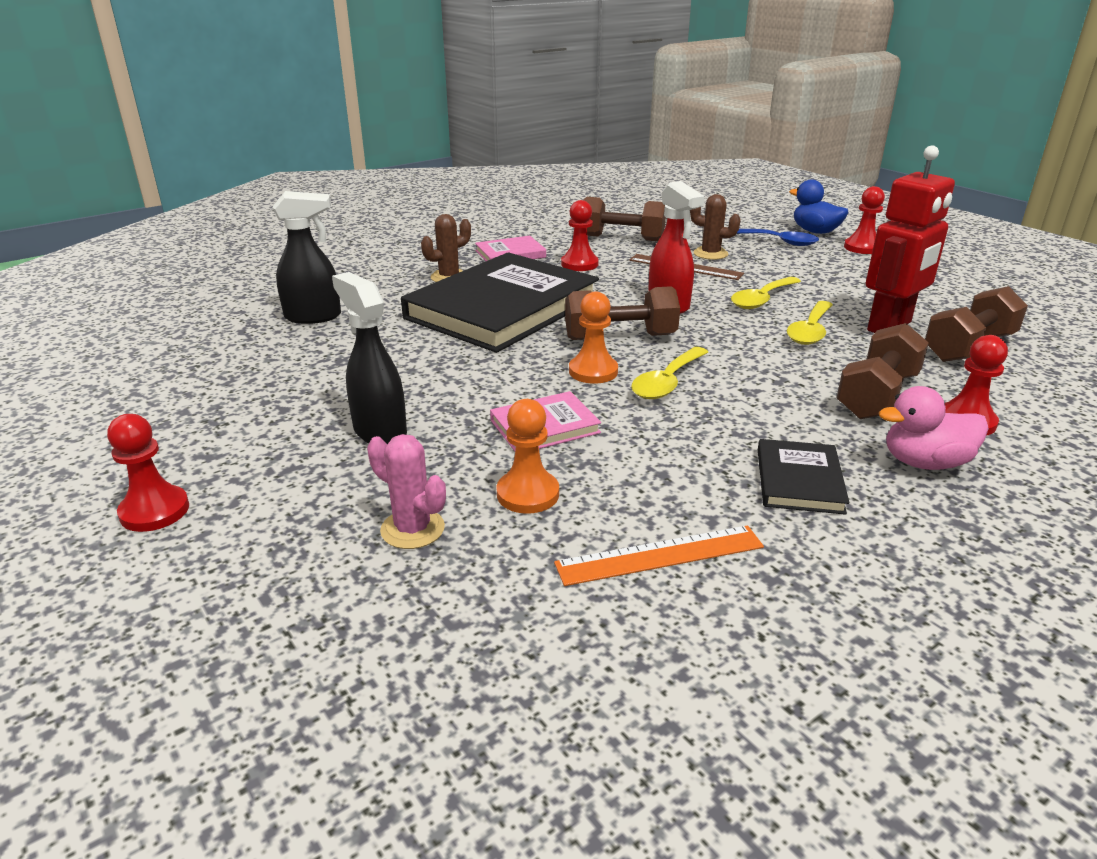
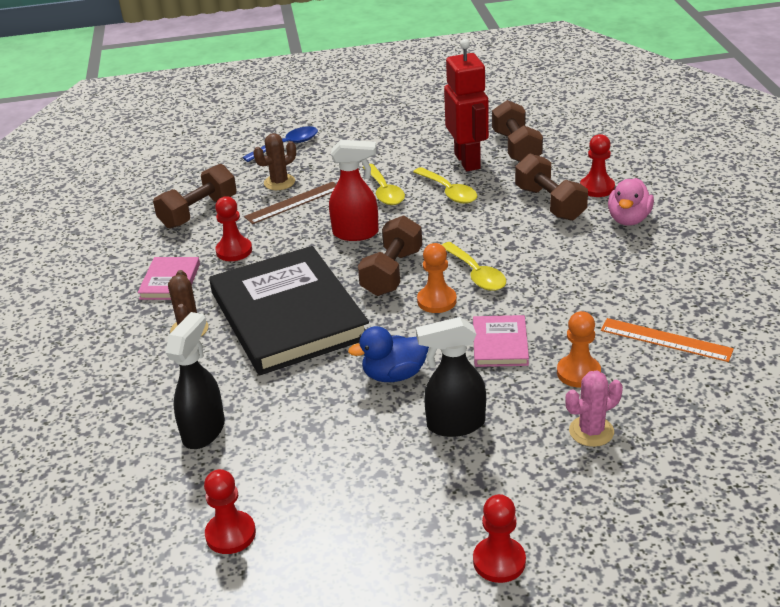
camera: 60 degrees left, 5 degrees up
orange ruler [554,525,764,586] -> orange ruler turned 75 degrees counterclockwise [601,318,734,362]
black book [758,439,849,515] -> none
blue duck [789,179,849,234] -> blue duck moved to [348,326,429,382]
red pawn [844,186,885,254] -> red pawn moved to [204,469,256,554]

